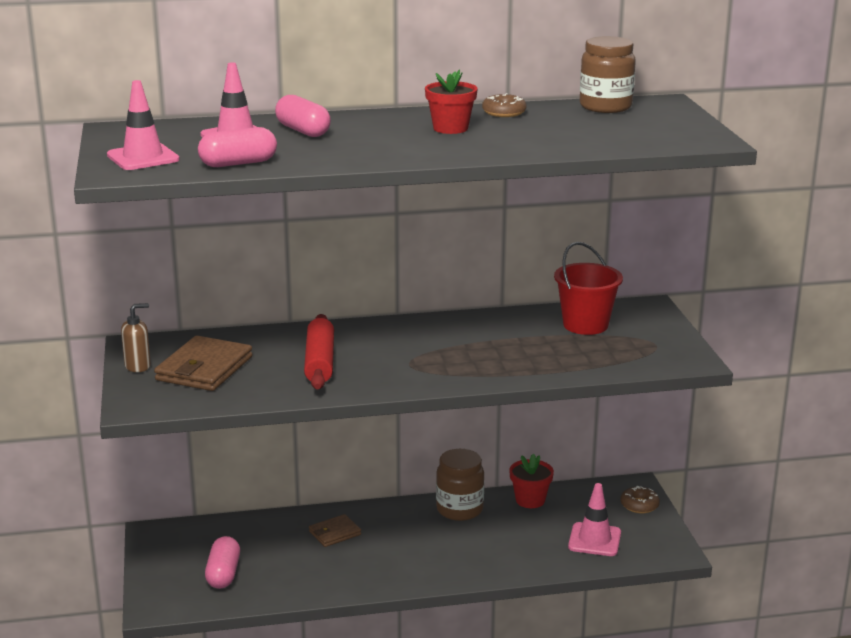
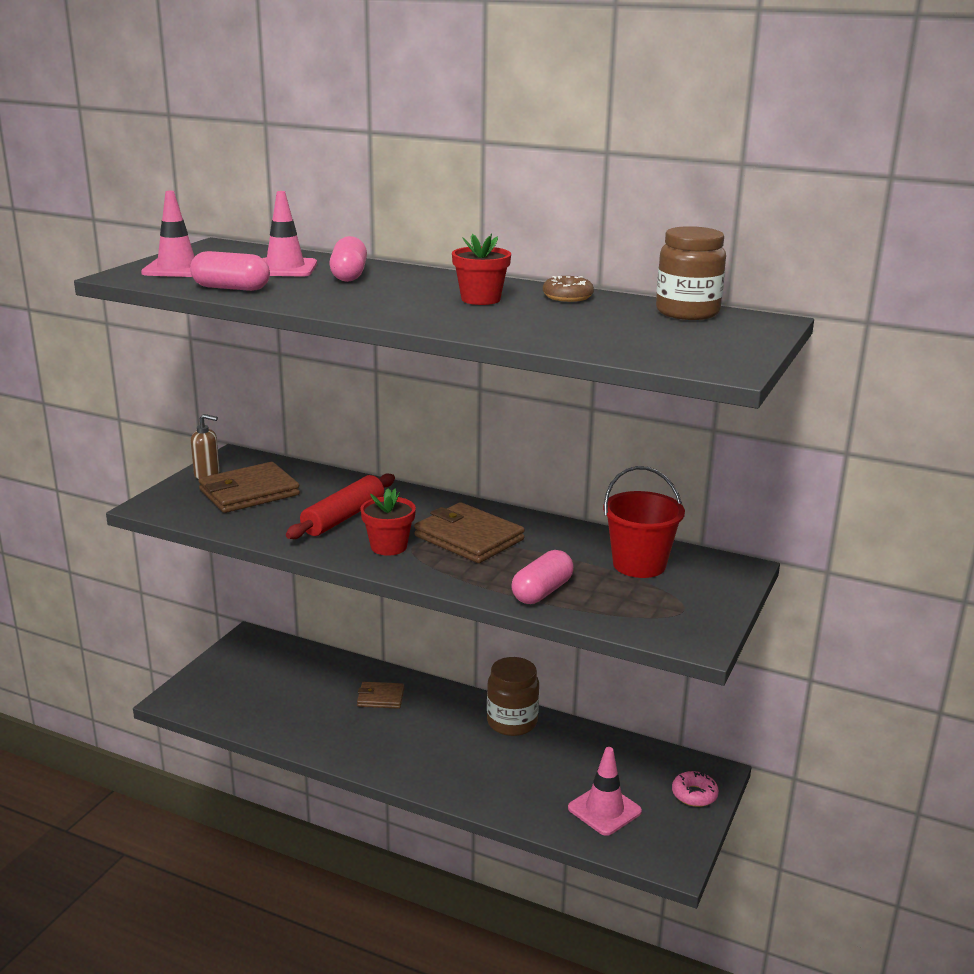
camera: 35 degrees right, 0 degrees up
pink capsule [205,536,240,589] -> pink capsule moved to [511,550,574,604]
red flower pot [509,454,554,508] -> red flower pot moved to [360,489,416,556]
brown donut [620,486,660,513] -> pink donut [672,771,719,807]
none -> brown wallet [414,502,525,563]

